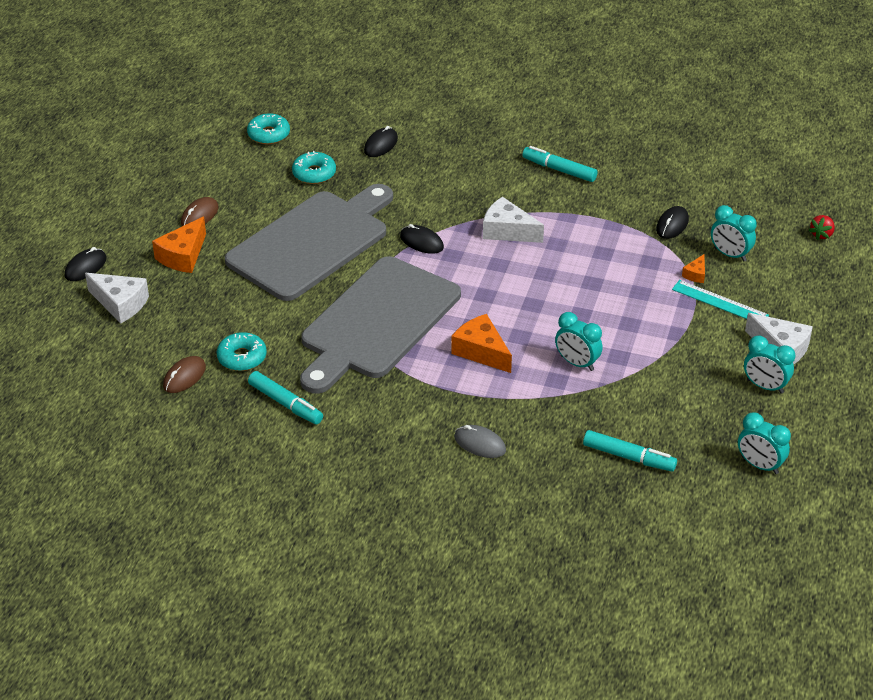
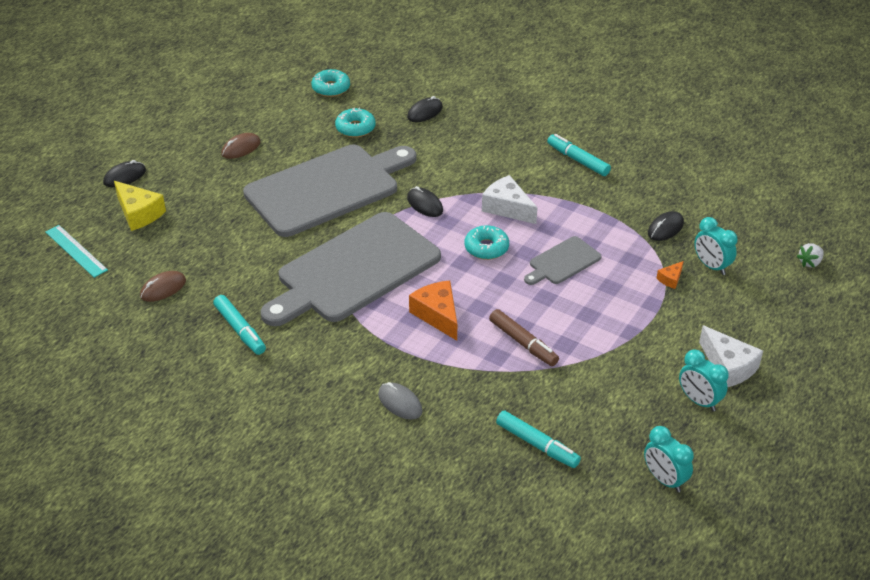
camera: 15 degrees right, 0 degrees up
white cheese [85,273,149,323] -> yellow cheese [114,181,166,231]
orange cheese [152,217,206,273] -> none
turquoise donut [217,332,267,371] -> turquoise donut moved to [464,225,509,260]
turquoise clock [555,312,603,371] -> brown marker [489,309,559,366]
turquoise ruler [672,280,769,319] -> turquoise ruler moved to [45,225,108,278]
red strawberry [809,215,835,240] -> white strawberry [797,243,824,267]
none -> grey cutting board [524,236,602,285]

